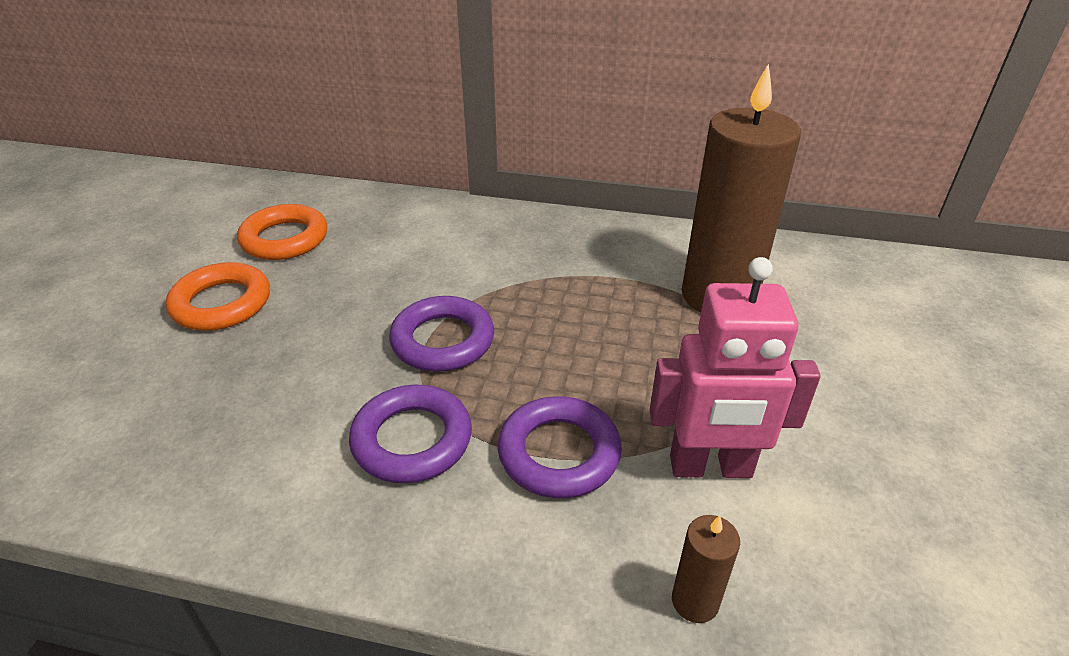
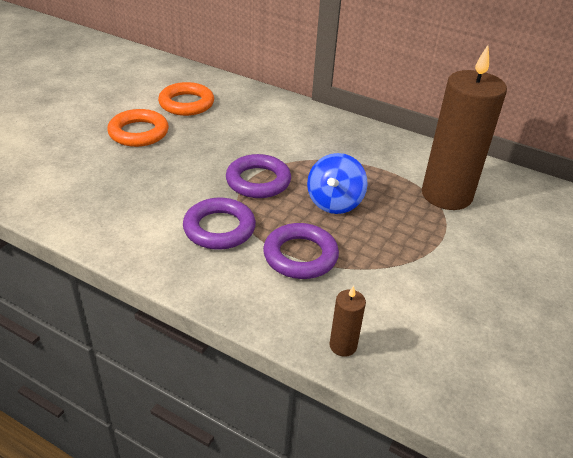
camera: 15 degrees right, 0 degrees up
pink robot [649,257,821,478] -> none
none -> blue spinning top [307,153,368,214]

